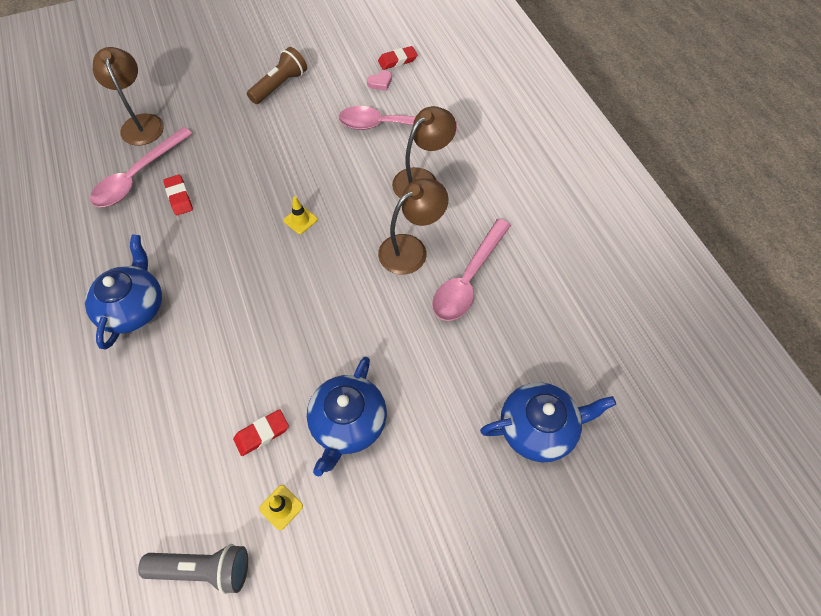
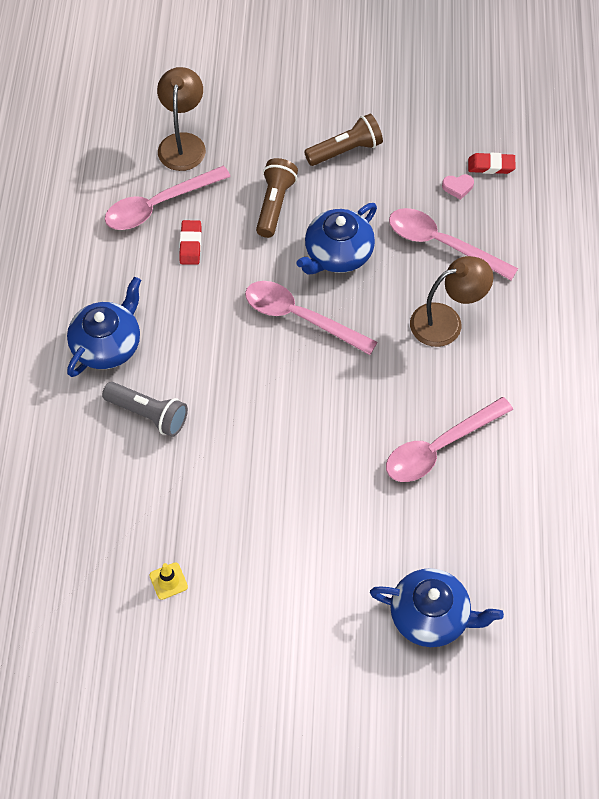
camera: 25 degrees right, 0 degrees up
grey flashlight [138,544,248,595] -> grey flashlight moved to [102,382,188,437]
red eraser [233,409,289,456] -> none
yellow traffic cone [284,196,318,234] -> pink spoon [245,281,377,355]
blue teapot [307,356,387,477] -> blue teapot moved to [296,203,377,274]
brown lamp [378,178,449,275] -> none
none -> brown flashlight [256,158,298,238]

